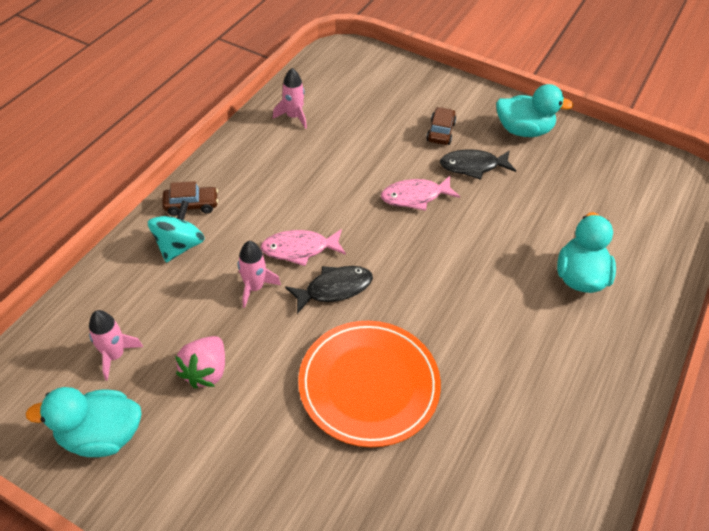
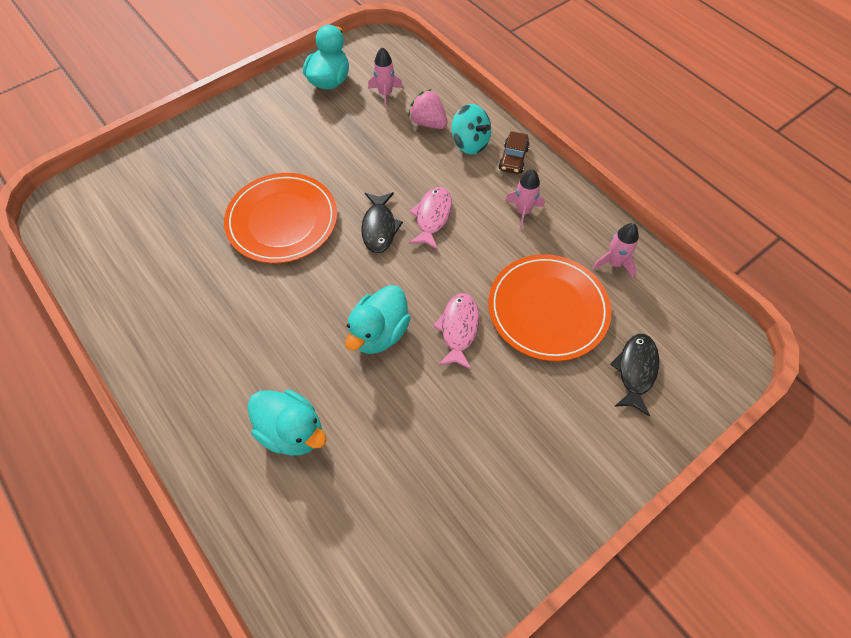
camera: 115 degrees right, 10 degrees up
pink strawberry [175,336,225,389] -> pink strawberry moved to [408,89,447,129]
pink rocket [238,241,281,308] -> pink rocket moved to [505,169,545,230]
brown car [426,107,456,145] -> none
black fish [440,149,516,180] -> black fish moved to [610,334,659,416]
turquoise duck [496,84,574,137] -> turquoise duck moved to [345,285,411,354]
none -> orange plate [488,254,611,361]

